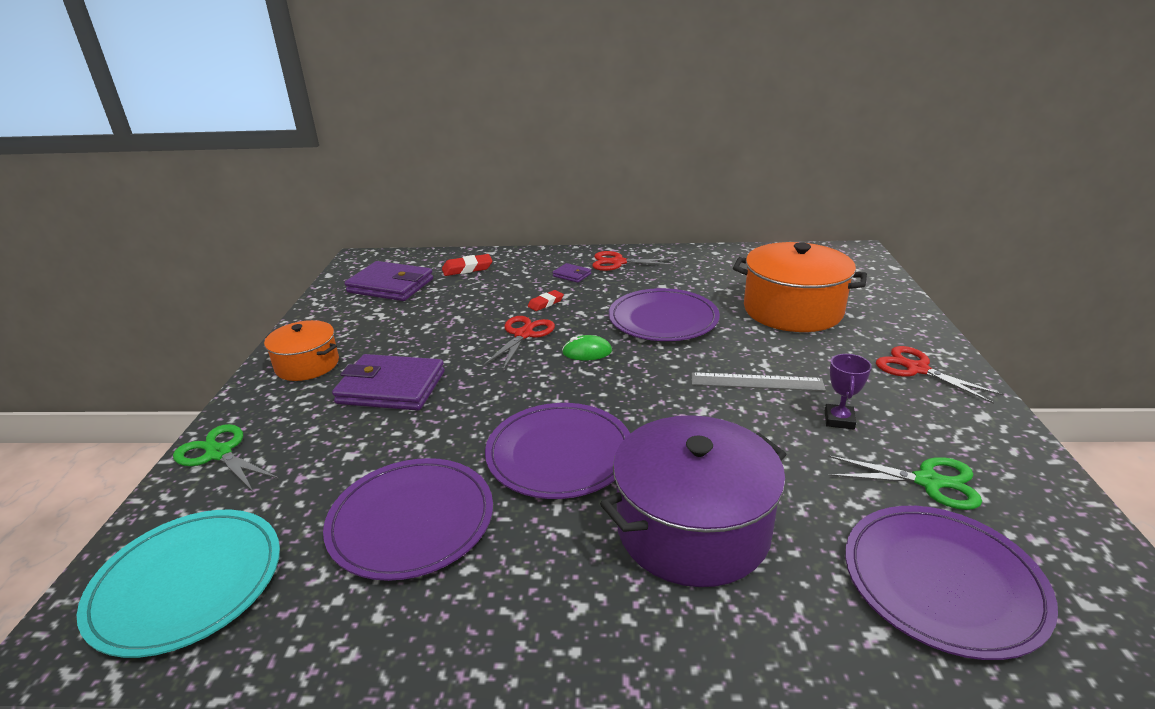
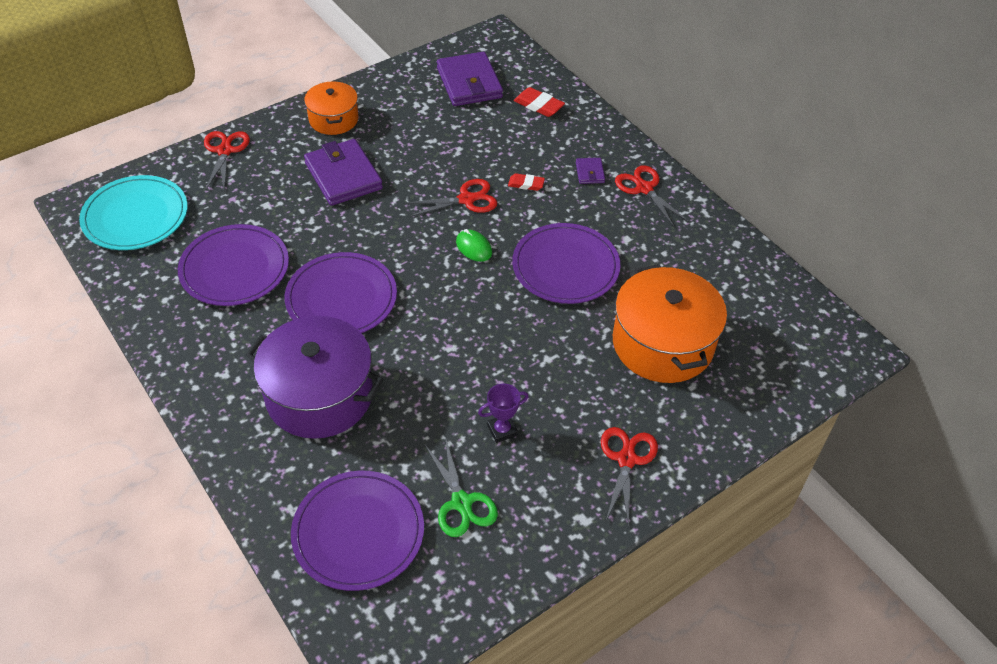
camera: 50 degrees right, 20 degrees up
green scissors [173,424,279,493] -> red scissors [204,131,250,190]
grey ruler [692,372,826,391] -> none

